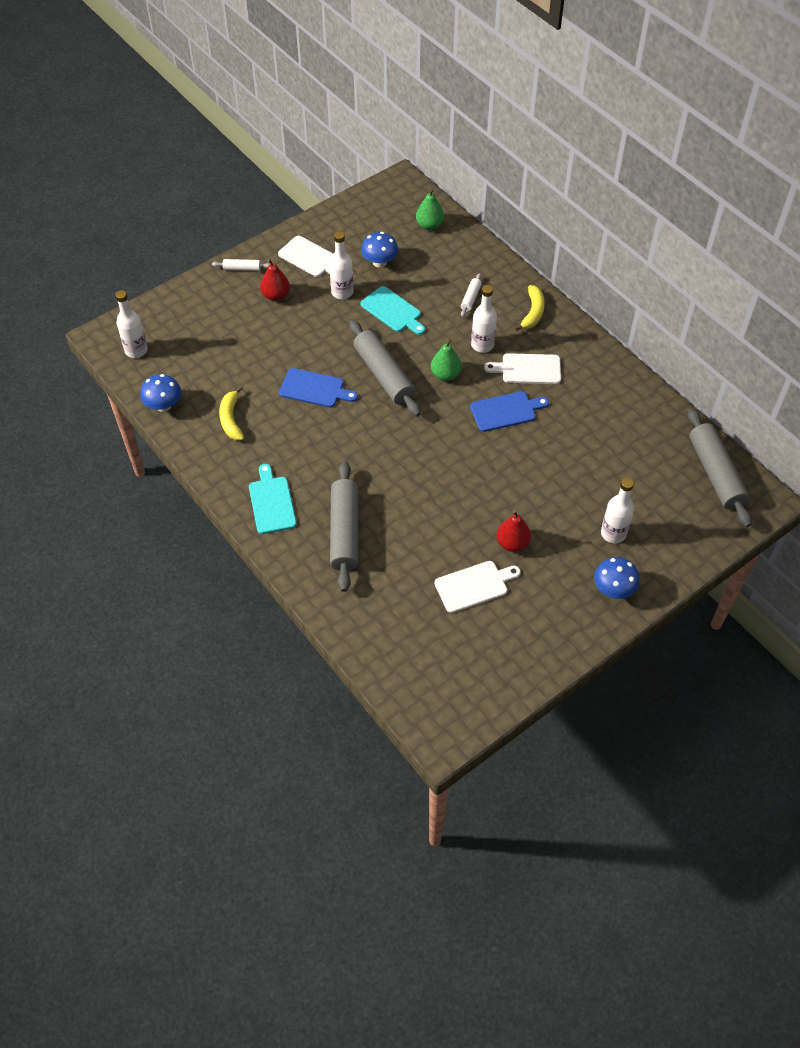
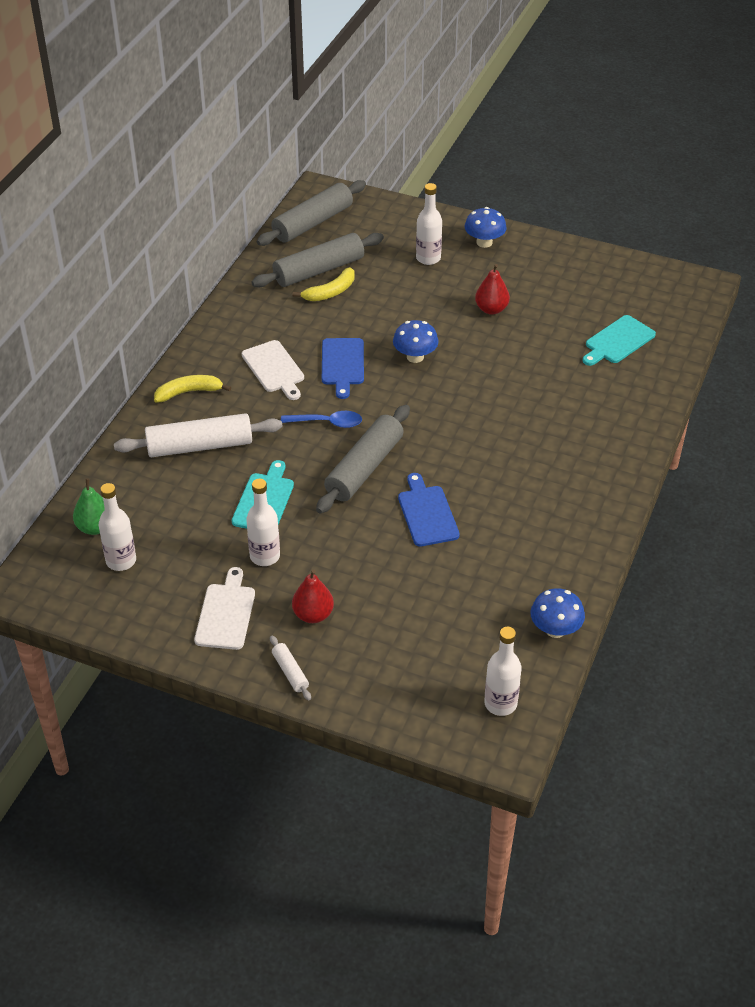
camera: 120 degrees left, 10 degrees down
yellow banana [219,386,244,440] -> yellow banana moved to [292,267,354,301]
turquoise cutting board [249,464,297,534] -> turquoise cutting board moved to [583,315,656,366]
grey rolling pin [330,461,359,592] -> grey rolling pin moved to [251,233,384,287]
blue mushroom [361,232,398,268] -> blue mushroom moved to [393,320,439,363]
green pear [431,339,462,381] -> blue spoon [281,411,362,428]
white cutting board [435,561,521,613] -> none
white rolling pin [461,273,482,317] -> white rolling pin [114,413,283,457], size x2.17
blue cutting board [470,391,549,432] -> blue cutting board turned 135 degrees counterclockwise [322,338,364,399]
white bottle [471,285,497,353] -> white bottle moved to [99,483,136,571]

